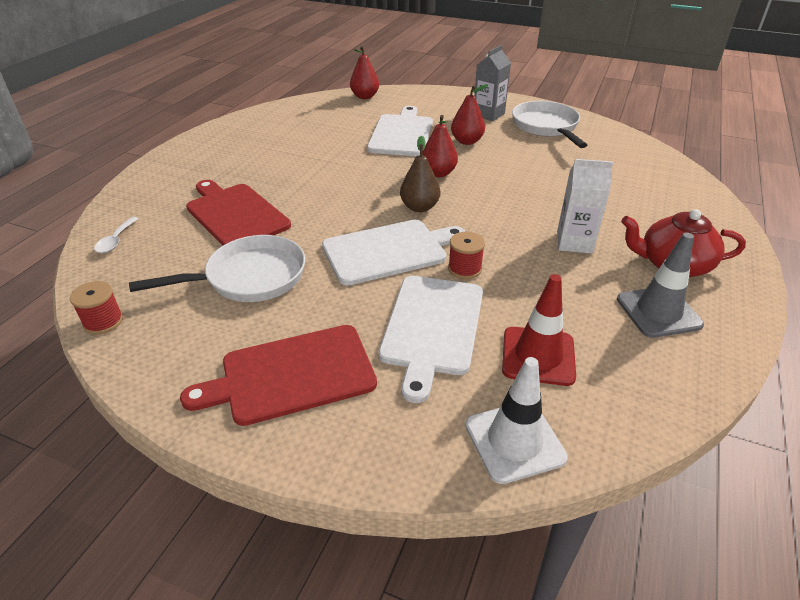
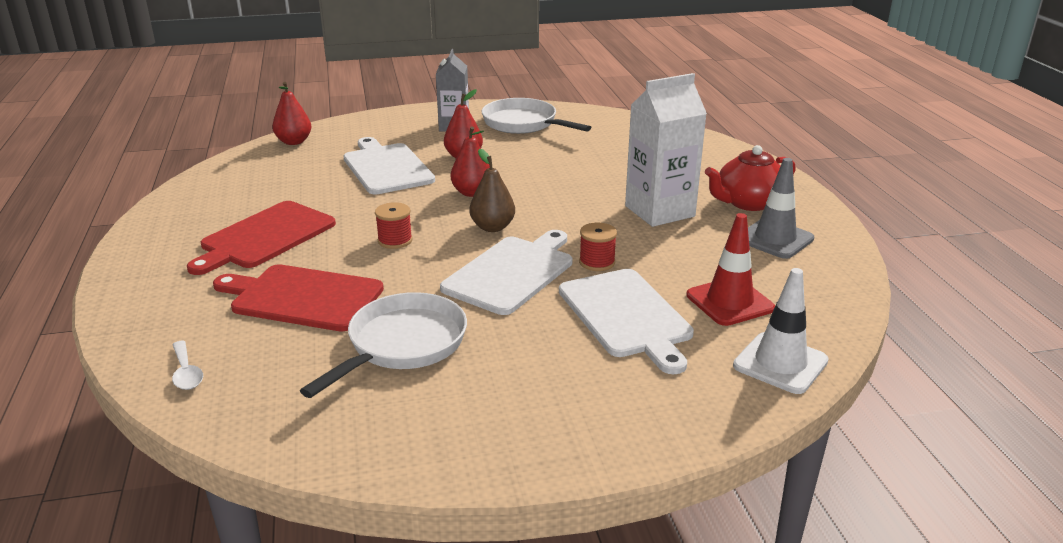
camera: 35 degrees left, 10 degrees down
red spool [70,281,123,334] -> red spool moved to [375,202,413,249]
red cutting board [180,325,377,426] -> red cutting board moved to [187,201,336,275]
white carton [557,159,613,254] -> white carton [625,73,707,227], size x1.51

